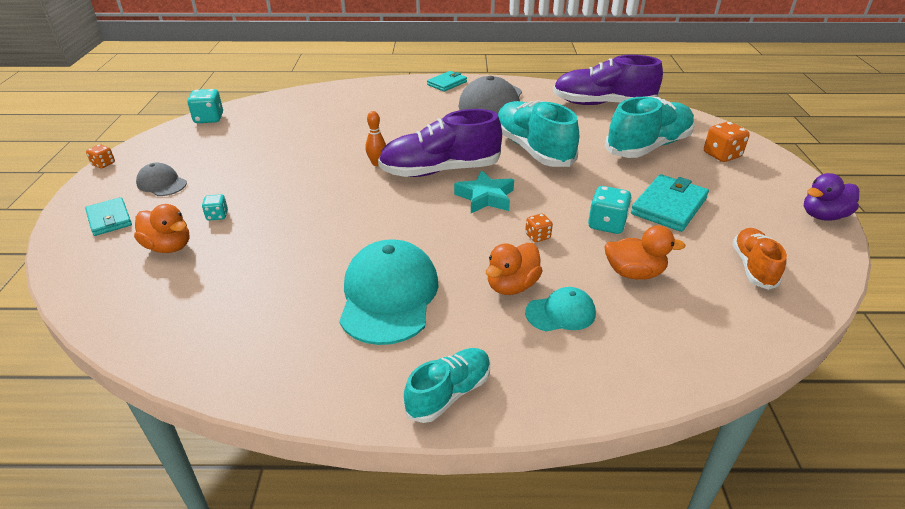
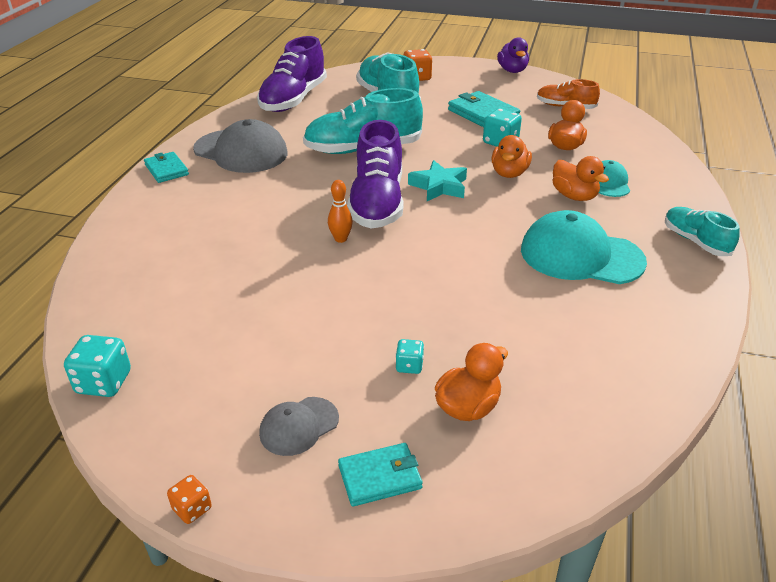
camera: 75 degrees left, 0 degrees up
orange dice [525,214,553,242] -> orange duck [492,135,532,178]

